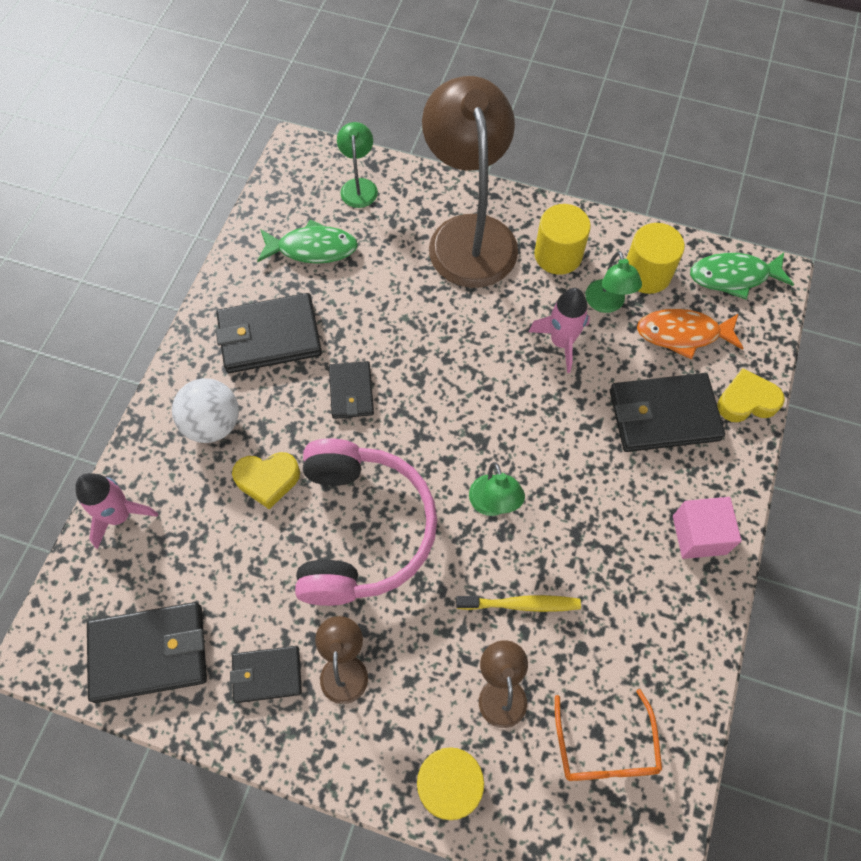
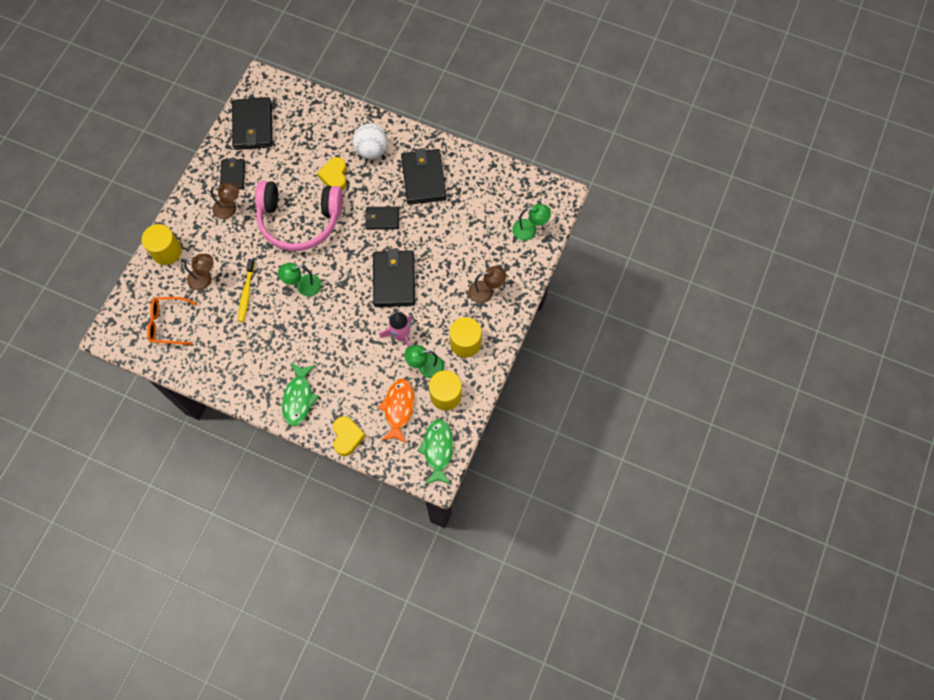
camera: 95 degrees right, 5 degrees up
pink rocket [76,473,158,549] -> none
green fish [257,219,358,264] -> green fish moved to [282,363,319,426]
brown lamp [422,76,518,288] -> brown lamp [469,266,506,303], size x0.43
black wallet [610,373,725,452] -> black wallet moved to [373,249,415,307]
pink cube [673,497,741,559] -> none

